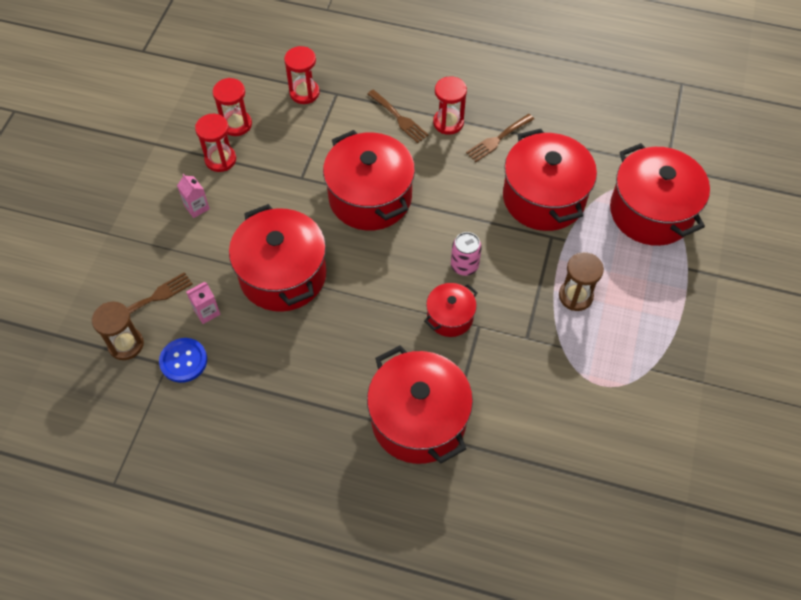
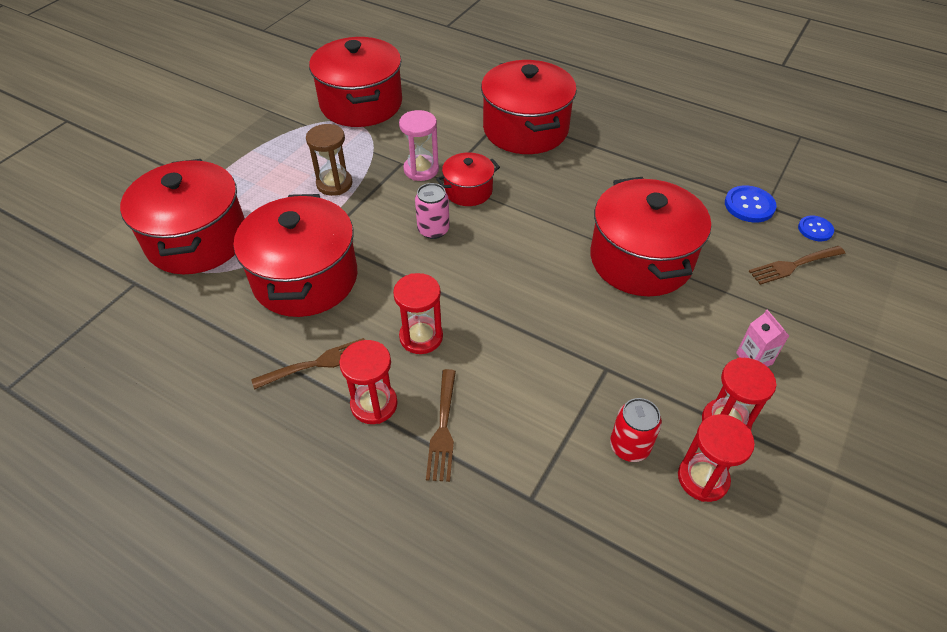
camera: 165 degrees left, 10 degrees down
brown hourglass [92,302,144,360] -> blue button [798,216,834,241]
pink carton [186,282,220,324] -> none
red hourglass [284,46,320,104] -> red hourglass moved to [393,273,443,354]
red pot [323,130,415,231] -> red pot moved to [309,37,402,127]
brown fork [367,90,429,143] -> brown fork turned 150 degrees counterclockwise [426,369,456,482]
none -> pink hourglass [399,110,439,181]
none -> red can [610,398,662,462]

